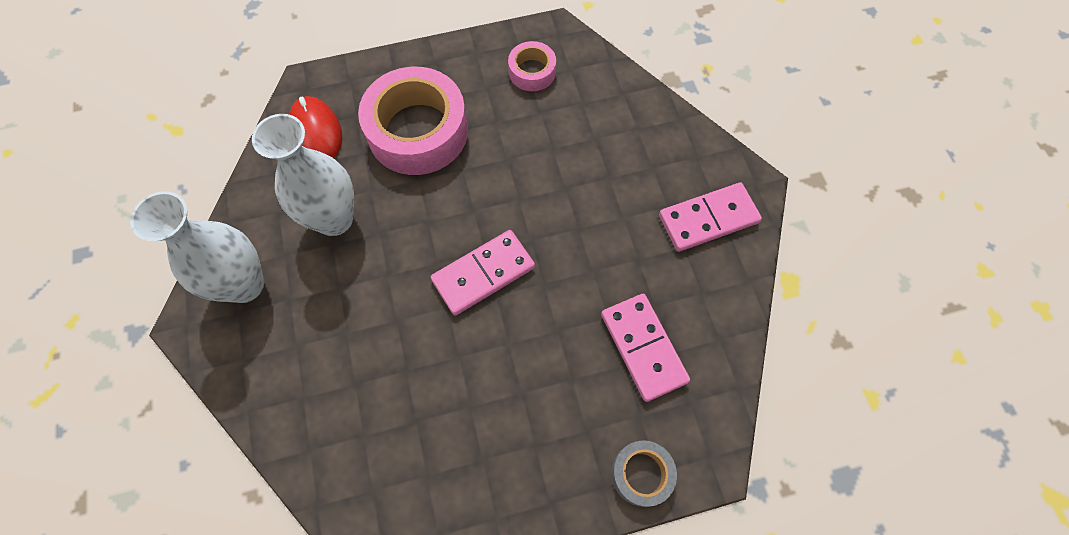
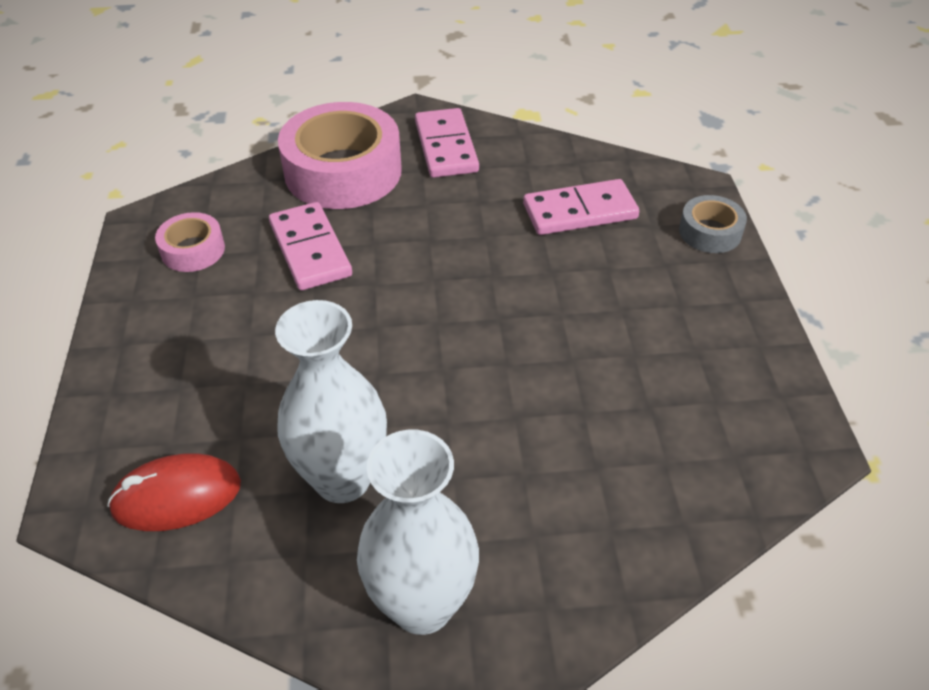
camera: 80 degrees left, 20 degrees down
pink tape [358,67,468,175] -> pink tape moved to [278,102,402,209]
pink domino [431,230,535,316] -> pink domino moved to [269,202,352,290]

